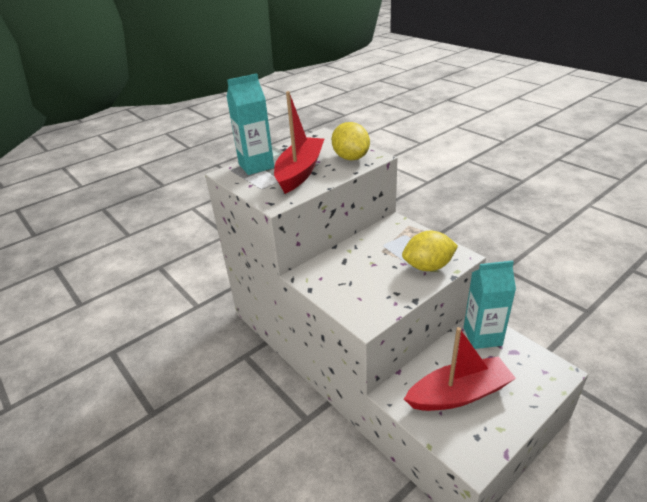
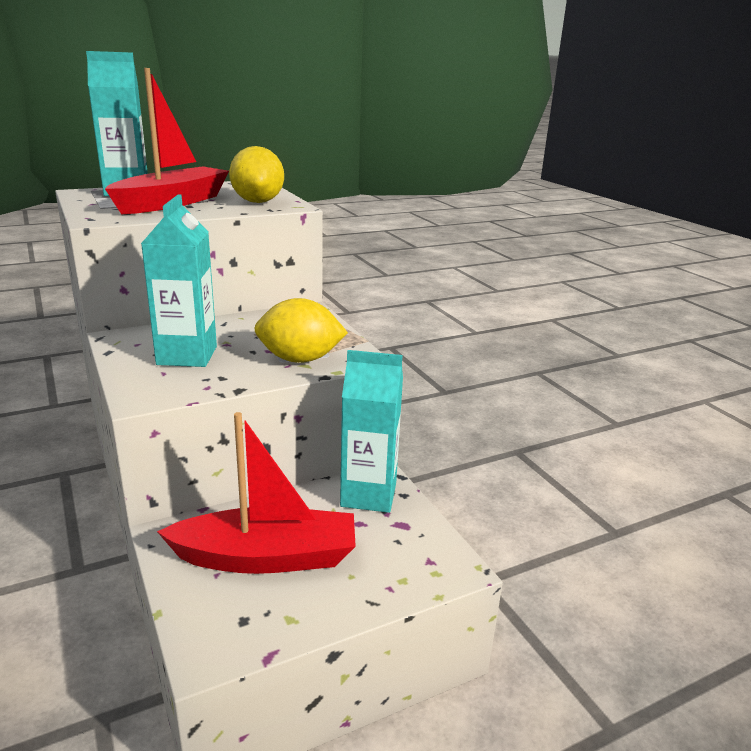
camera: 10 degrees right, 10 degrees down
none -> turquoise carton [141,194,217,367]

